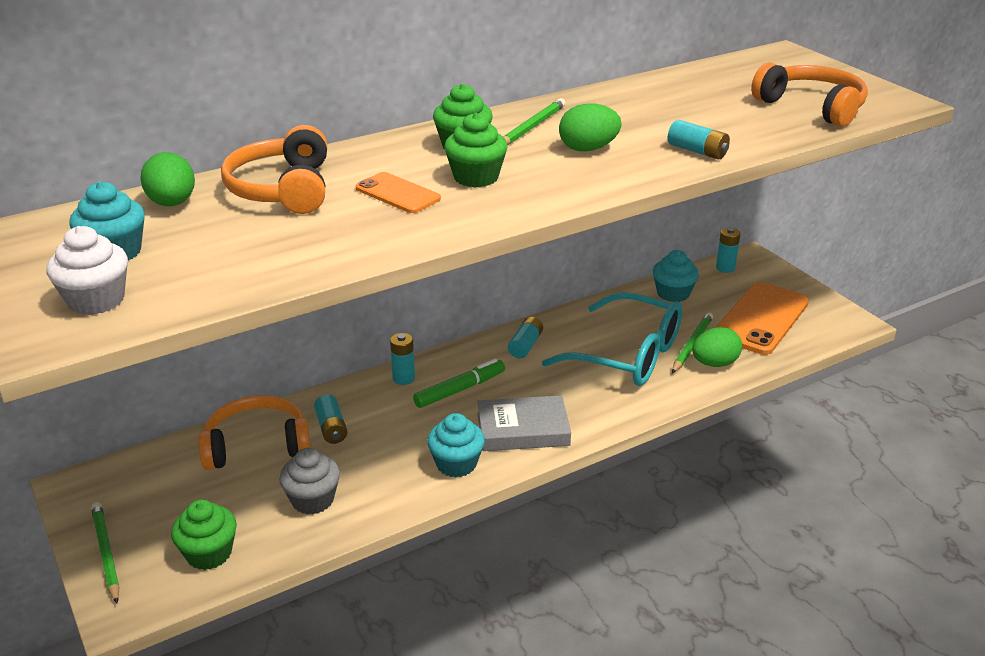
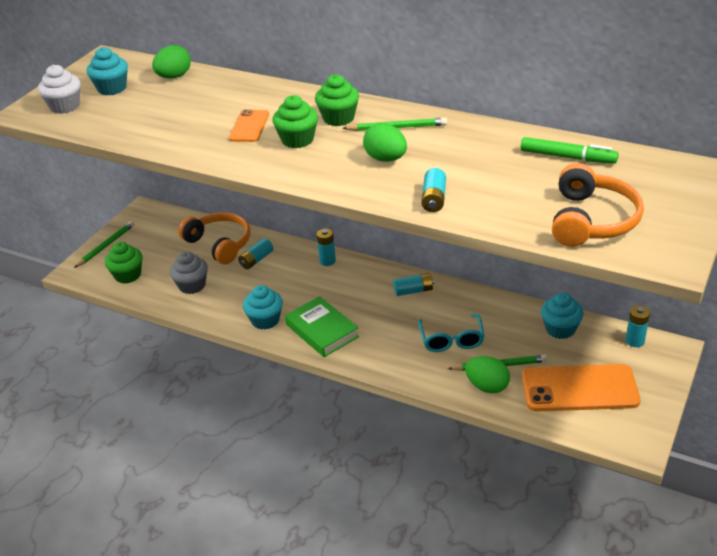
camera: 60 degrees right, 5 degrees up
orange headphones [221,125,327,214] -> none
green marker [413,359,505,408] -> green marker moved to [521,137,619,164]
grey book [477,395,571,451] -> green book [285,296,359,357]
turquoise glasses [542,292,682,386] -> turquoise glasses [418,314,484,352], size x0.58

